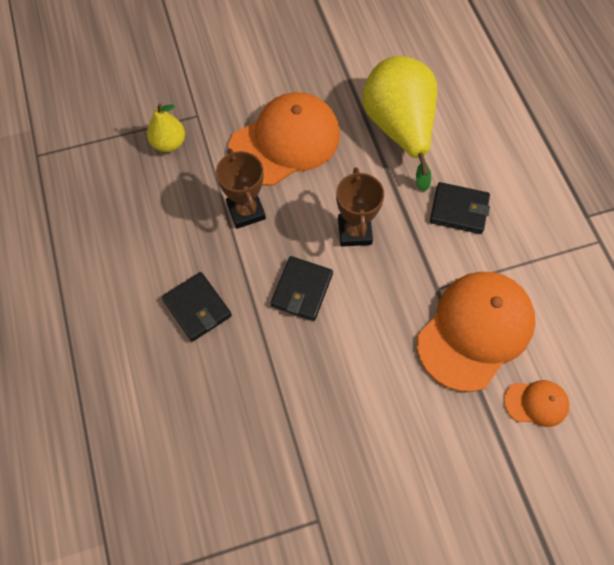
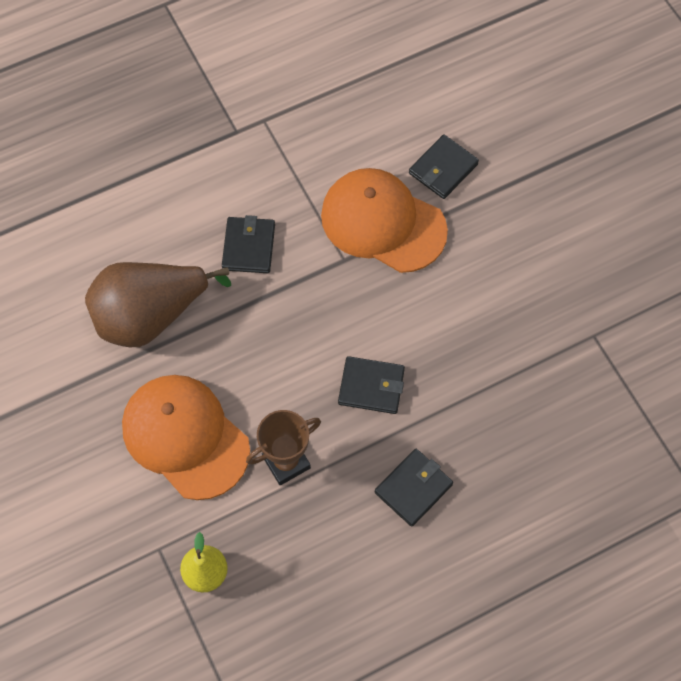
camera: 100 degrees left, 0 degrees up
brown trophy [336,167,384,247] -> none
yellow pear [362,56,437,191] -> brown pear [85,262,231,347]
orange cap [504,380,569,427] -> black wallet [409,134,479,199]

